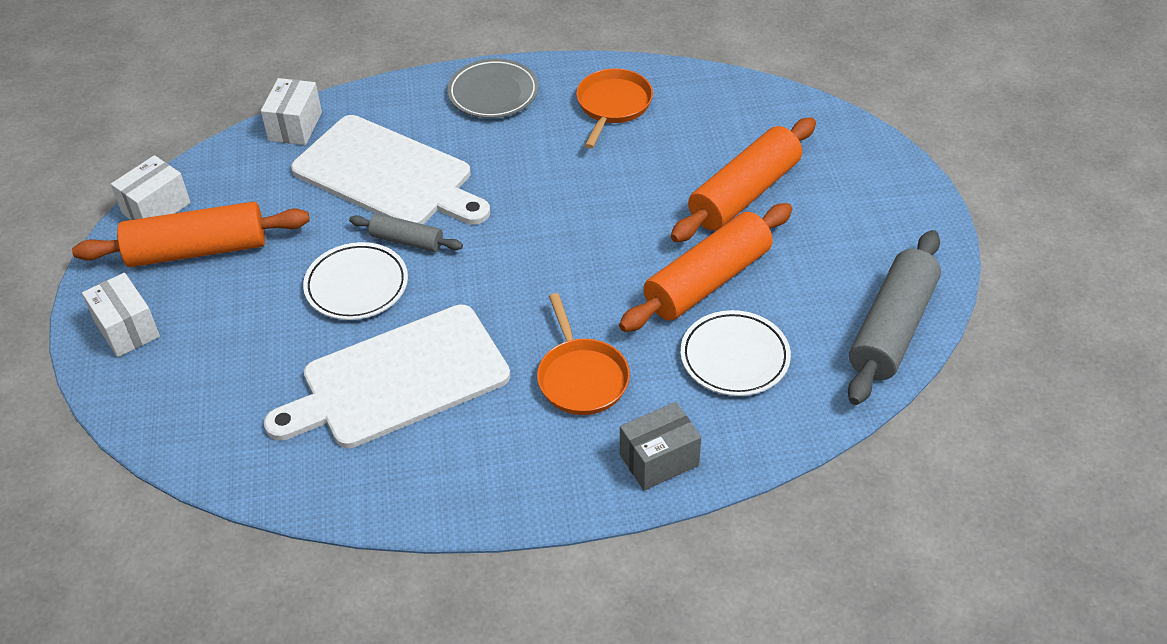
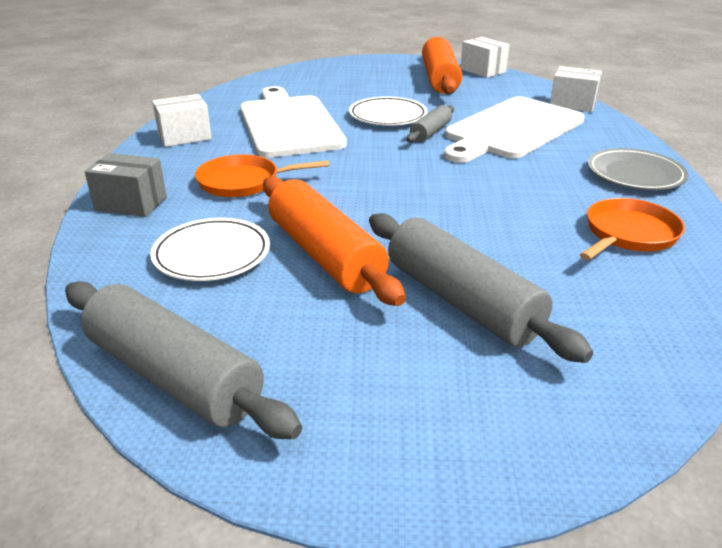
camera: 100 degrees right, 15 degrees down
white box [82,273,160,357] -> white box moved to [152,94,212,147]
orange pan [576,68,653,149] -> orange pan turned 75 degrees counterclockwise [580,198,685,260]
grey box [620,402,701,490] -> grey box turned 60 degrees counterclockwise [84,153,167,217]
orange rolling pin [671,117,816,242] -> grey rolling pin [369,213,593,363]

